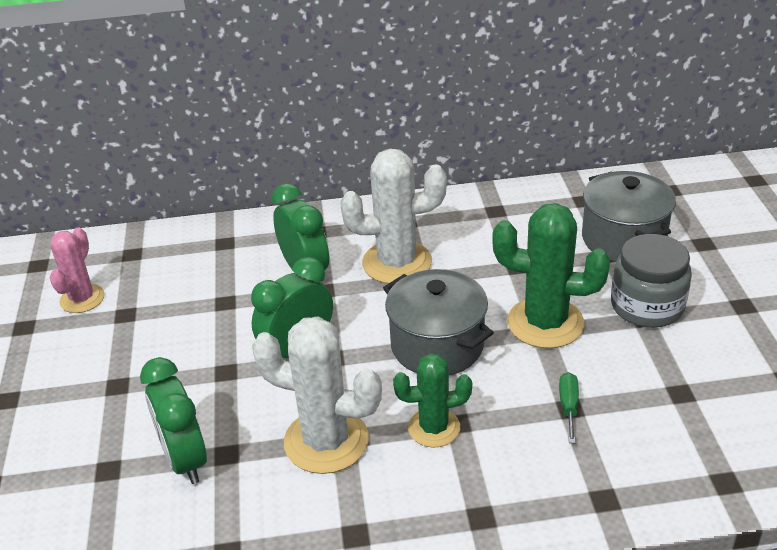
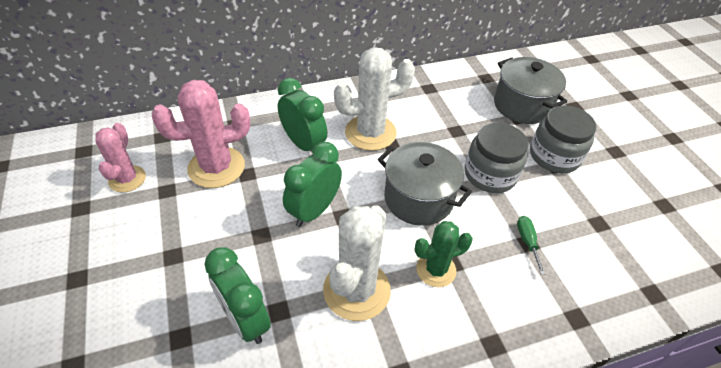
camera: 15 degrees left, 10 degrees up
white cactus [252,316,382,474] -> white cactus turned 75 degrees counterclockwise [323,205,391,321]
green cactus [492,203,610,348] -> grey jar [465,123,528,193]
none -> pink cactus [152,80,250,188]

